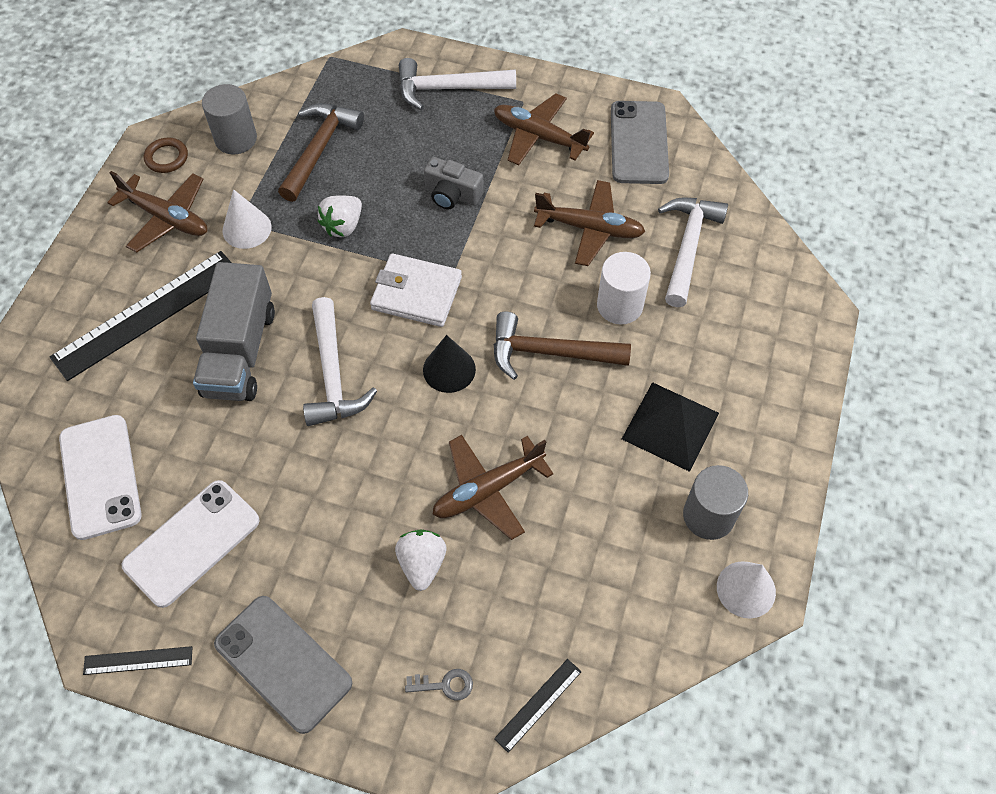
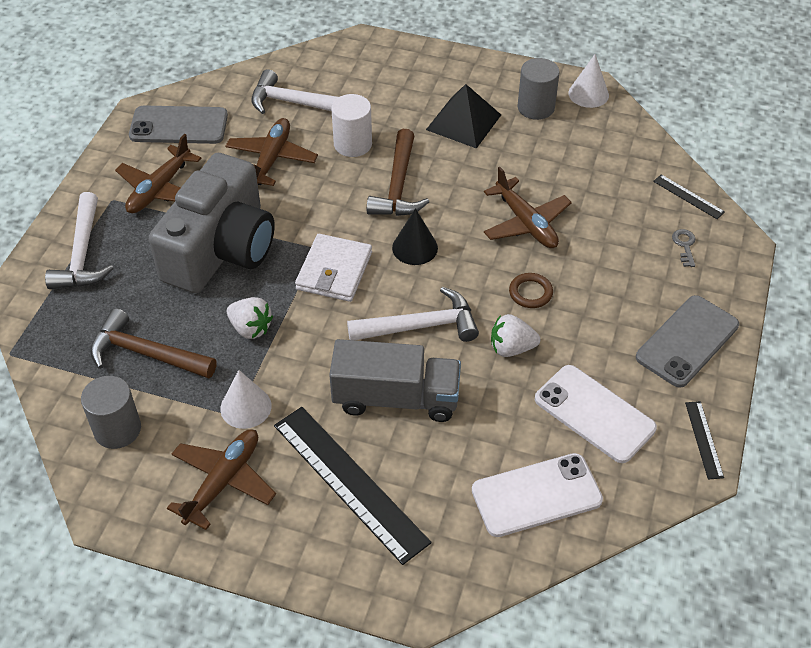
camera: 90 degrees left, 10 degrees down
brown ring [144,138,188,173] -> brown ring moved to [509,273,553,308]
white strawberry [395,529,446,591] -> white strawberry moved to [491,314,540,357]
grey camera [424,157,484,209] -> grey camera [149,153,275,293], size x2.39

